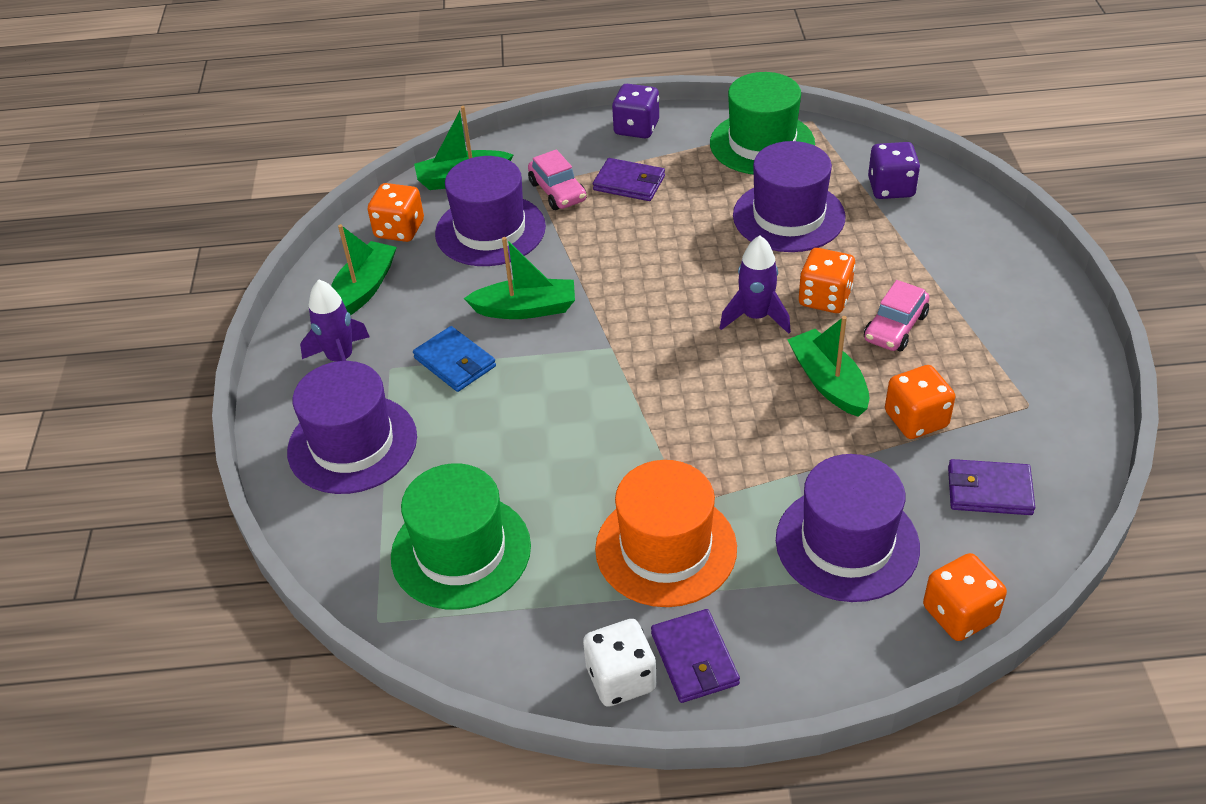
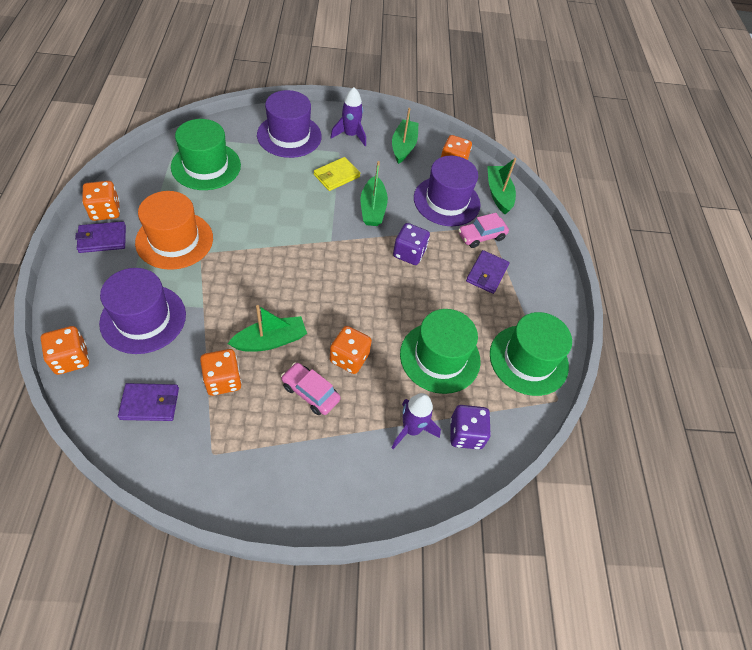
camera: 85 degrees right, 10 degrees up
green boat [331,224,397,315] -> green boat turned 105 degrees counterclockwise [392,108,418,164]
blue wallet [413,326,496,392] -> yellow wallet [314,157,360,191]
white dice [583,619,657,707] -> orange dice [82,181,120,221]
purple dice [612,84,659,138] -> purple dice moved to [393,223,430,265]
purple rocket [720,235,791,334] -> purple rocket moved to [392,393,441,449]
purple hat [733,141,846,252] -> green hat [400,309,481,394]
purple wallet [948,459,1035,515] -> purple wallet turned 75 degrees clockwise [118,383,179,421]

